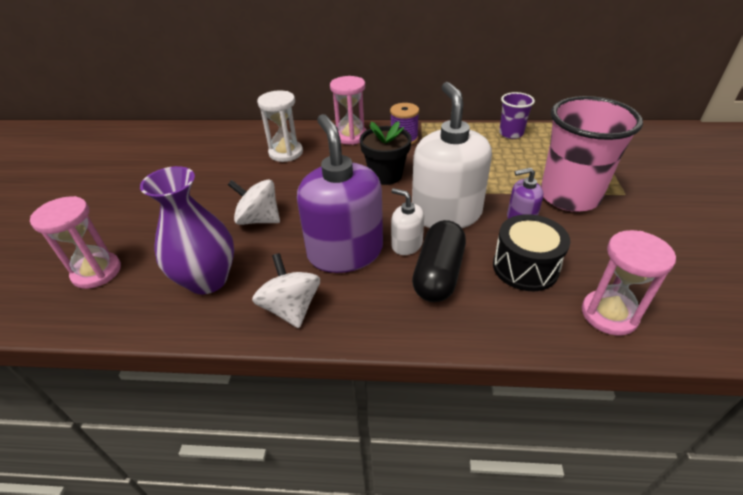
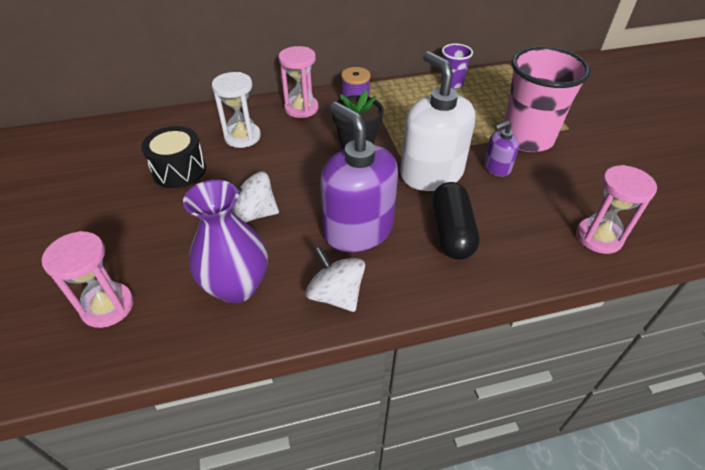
camera: 20 degrees left, 5 degrees up
white soap dispenser [391,188,424,255] -> none
black drum [493,214,570,291] -> black drum moved to [141,126,206,188]

